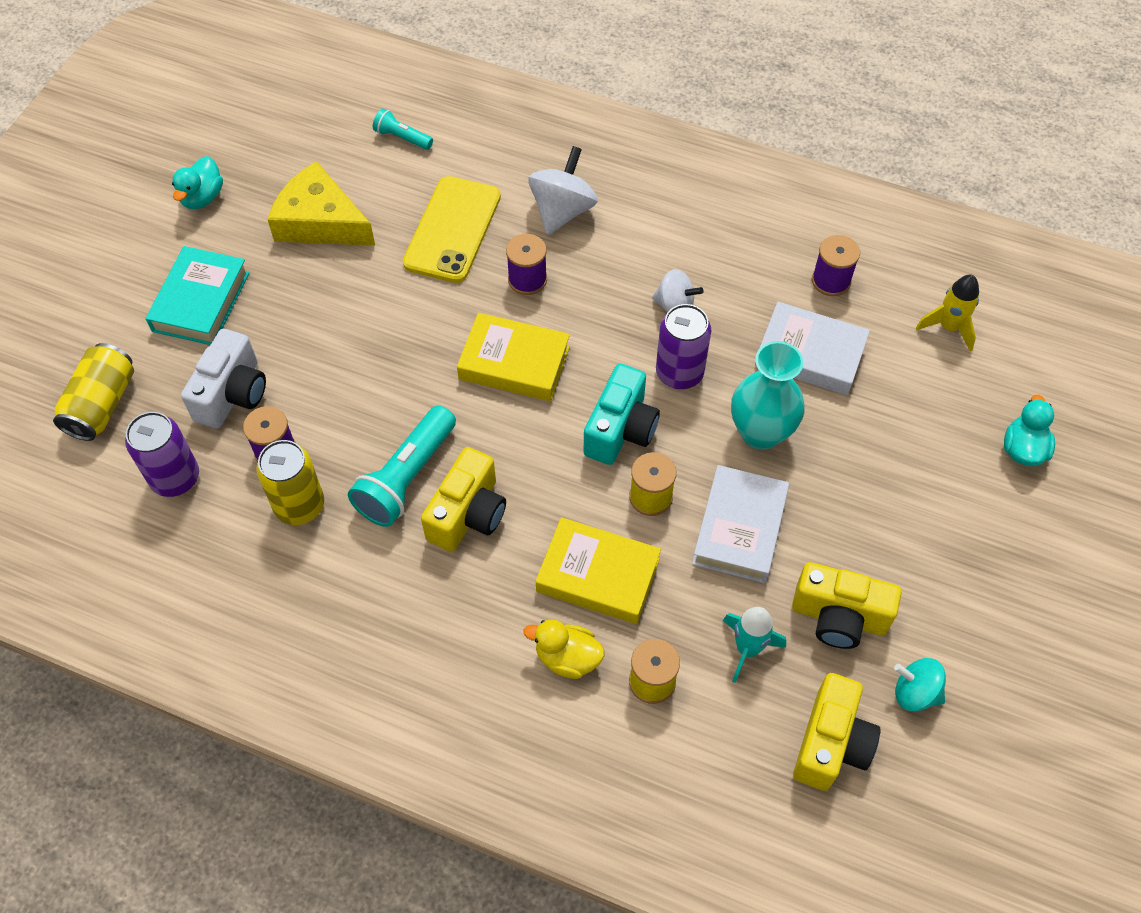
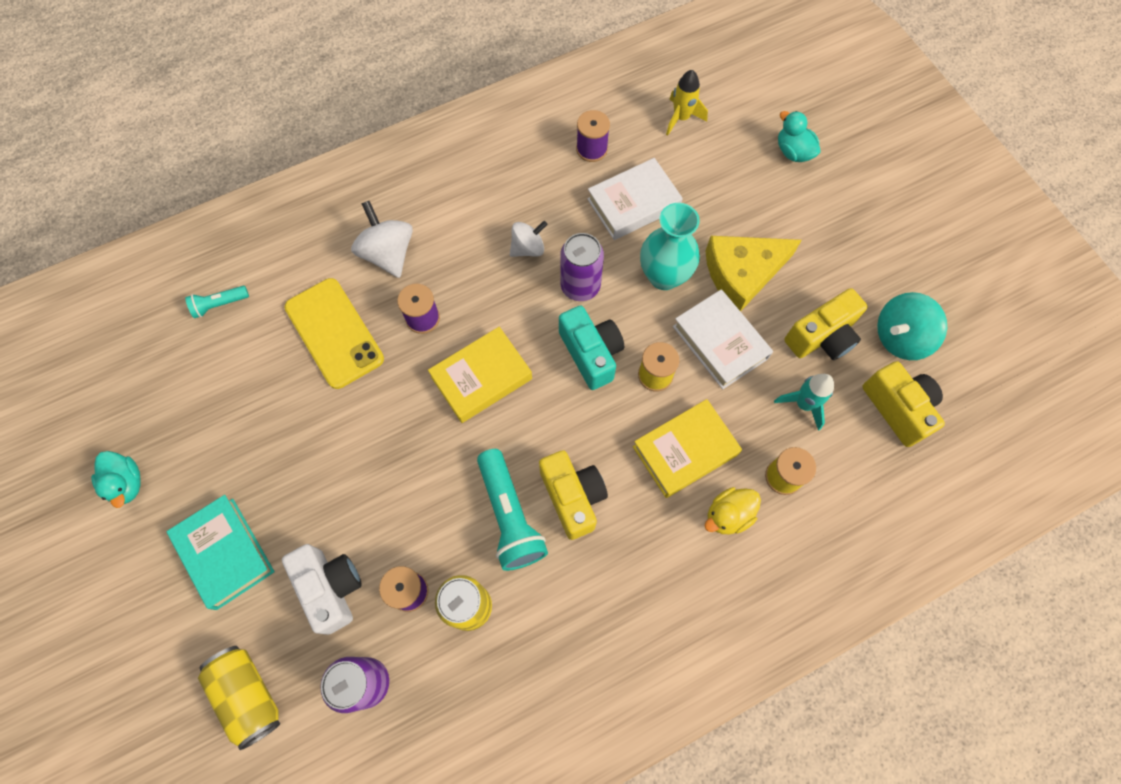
camera: 50 degrees left, 10 degrees up
yellow cheese [268,161,375,245] -> yellow cheese moved to [706,236,802,312]
turquoise spinning top [894,658,946,712] -> turquoise spinning top [877,292,947,360], size x1.53

